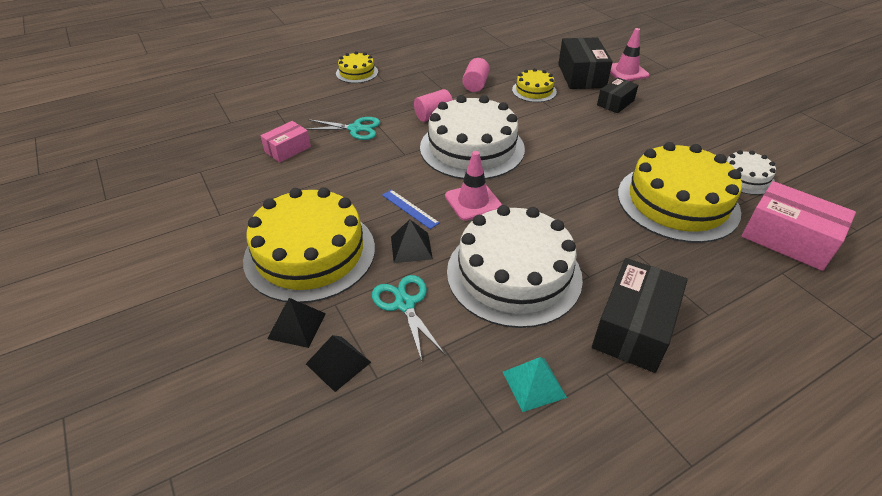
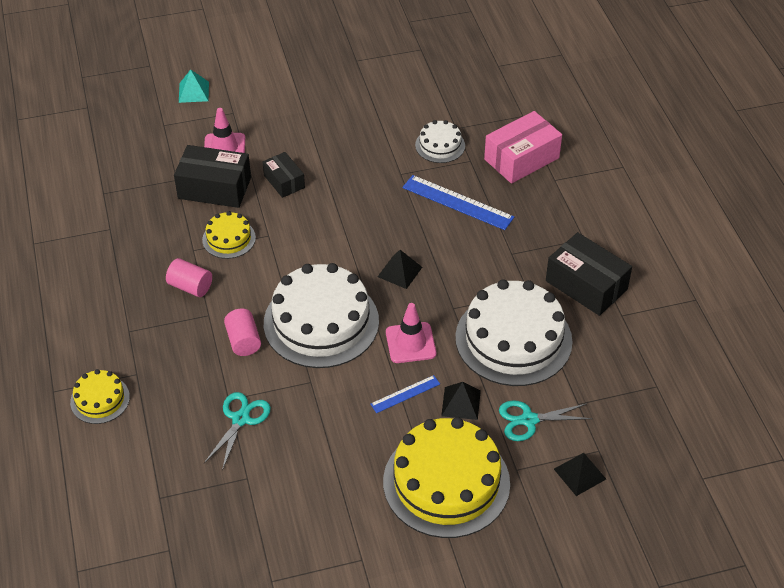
camera: 75 degrees left, 5 degrees up
pink box [260,121,311,163] -> none
black pyramid [267,298,326,348] -> black pyramid moved to [378,250,422,289]
turquoise pyramid [503,357,567,412] -> turquoise pyramid moved to [179,69,209,103]
yellow cake [618,142,742,243] -> blue ruler [402,175,514,230]

